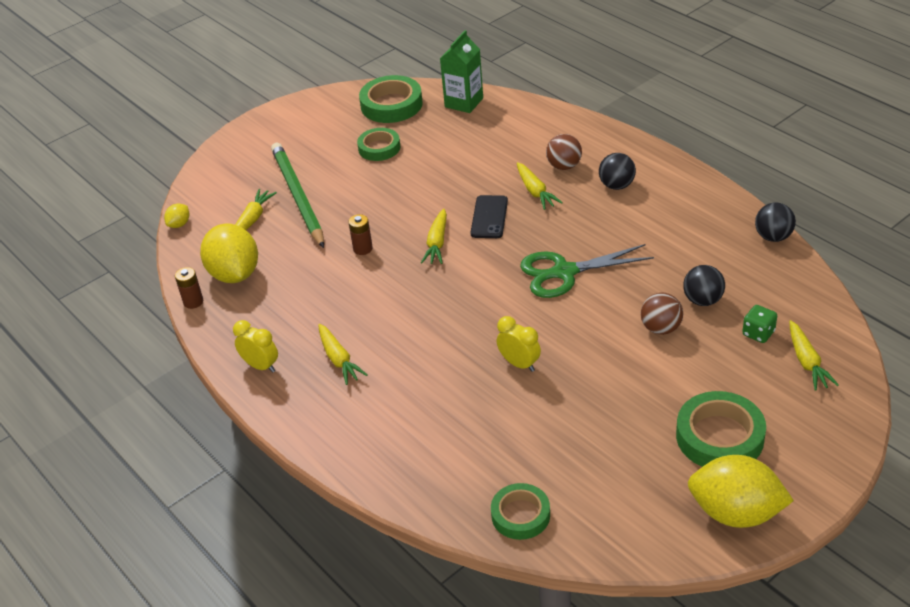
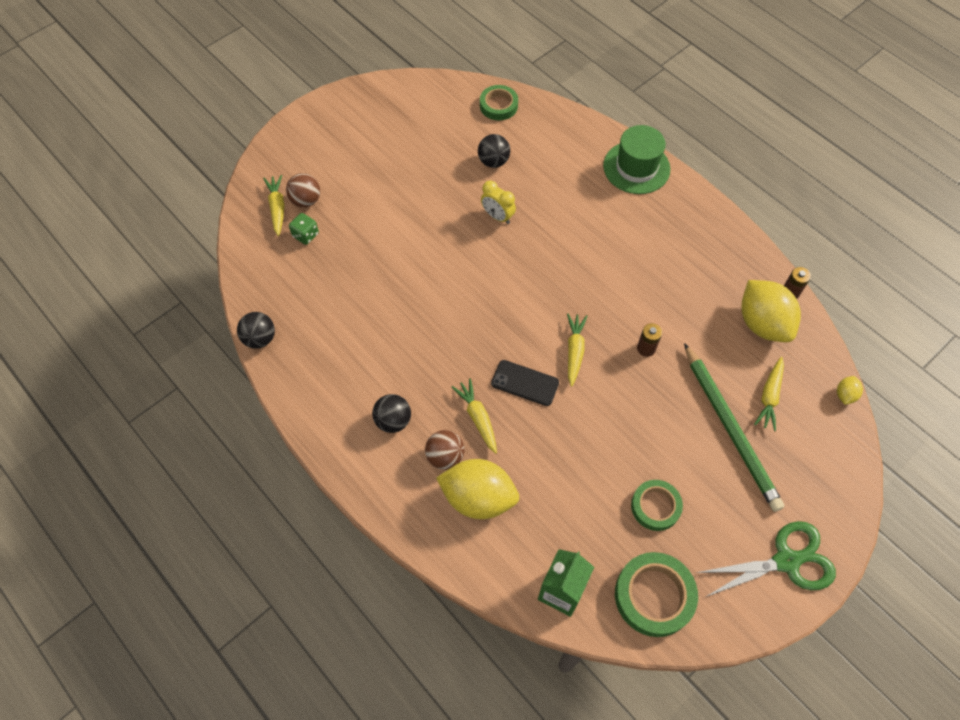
camera: 175 degrees right, 20 degrees up
yellow clock [233,320,278,373] -> none
yellow carrot [318,324,368,385] -> none
black phone [470,195,508,238] -> black phone turned 75 degrees counterclockwise [491,360,559,406]
green scissors [520,244,654,298] -> green scissors moved to [696,521,836,597]
brown ball [641,293,683,335] -> brown ball moved to [286,173,320,207]
green tape [676,391,766,467] -> none
black ball [683,265,725,306] -> black ball moved to [478,134,510,168]
yellow lemon [688,455,794,528] -> yellow lemon moved to [436,459,519,519]
none -> green hat [603,125,670,194]

